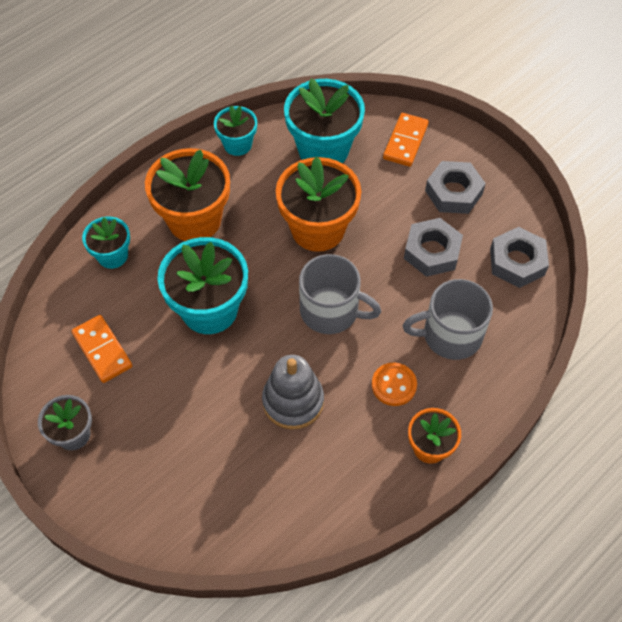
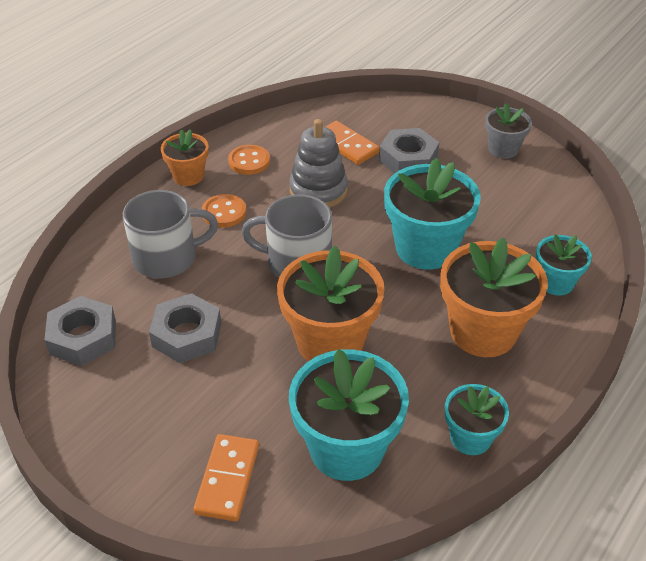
camera: 170 degrees right, 15 degrees down
orange domino [71,315,132,383] -> orange domino moved to [325,121,380,165]
grey nut [425,161,486,214] -> grey nut moved to [379,128,439,174]
none -> orange button [228,145,270,175]

